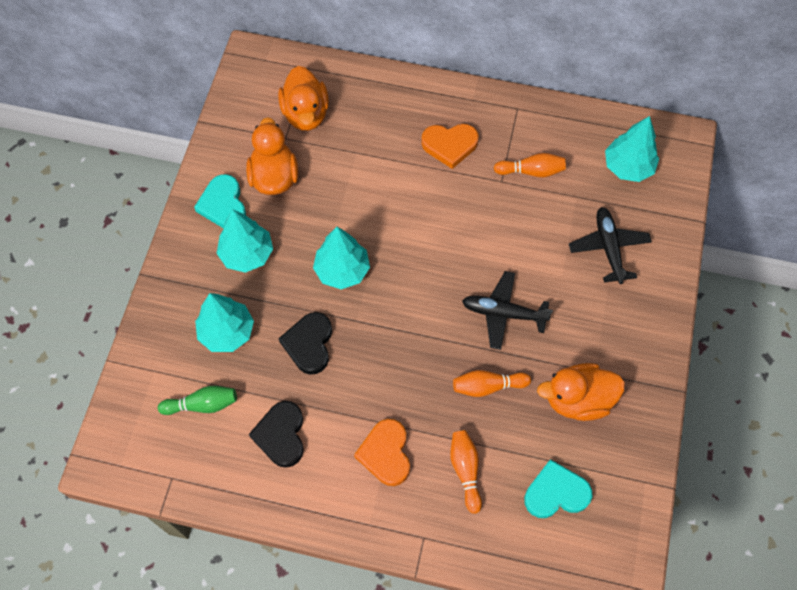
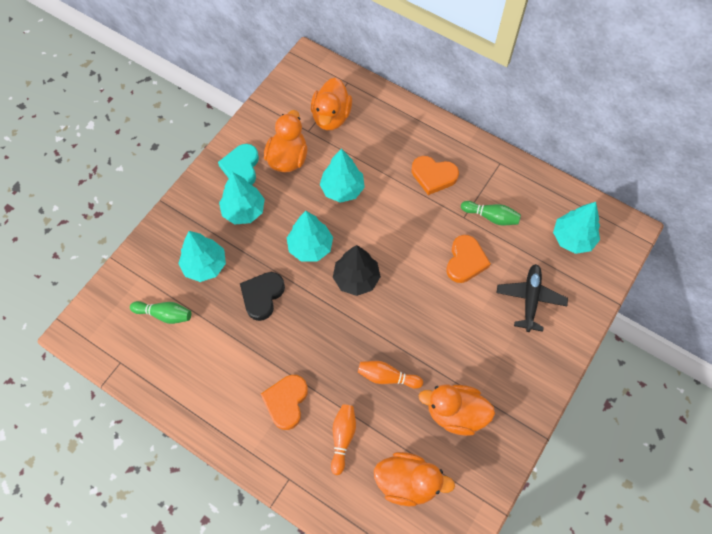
camera: 20 degrees right, 0 degrees up
black heart [249,401,304,468] -> none
black plane [462,271,553,350] -> none
orange bowling pin [494,153,566,177] -> green bowling pin [461,201,521,226]
turquoise heart [524,459,593,518] -> orange duck [374,452,455,506]
none -> turquoise tree [320,149,365,203]
none -> black tree [333,245,381,296]
none -> orange heart [447,235,491,283]

